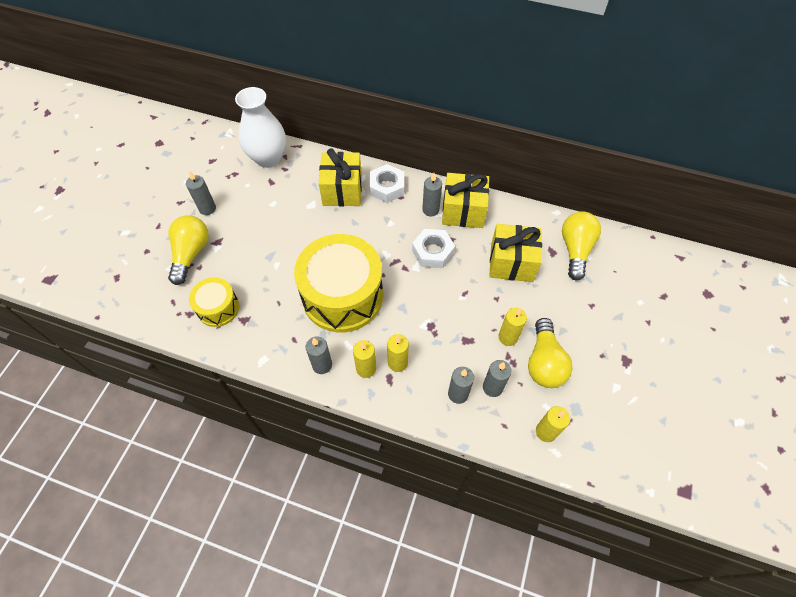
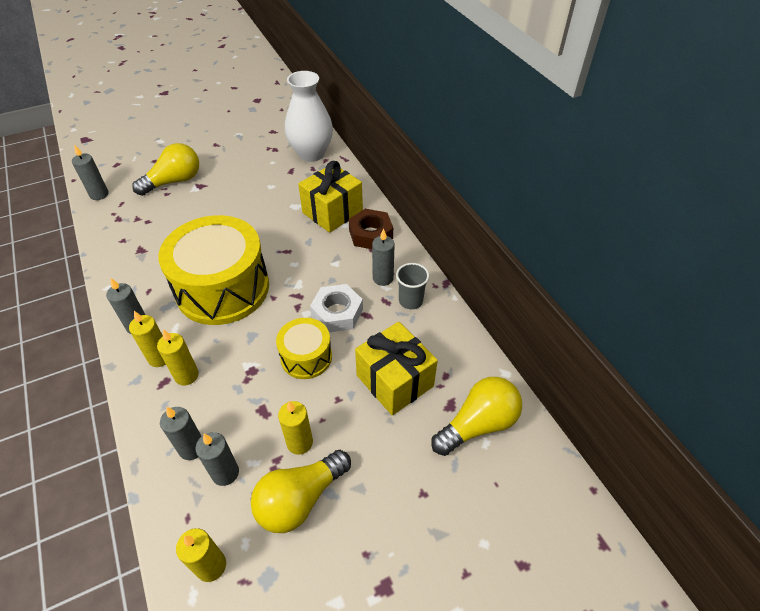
camera: 45 degrees right, 10 degrees down
grey candle [186,171,216,215] -> grey candle moved to [72,145,109,200]
yellow drum [189,277,239,327] -> yellow drum moved to [276,318,332,379]
white nut [369,164,404,203] -> brown nut [348,209,393,249]
yellow gift [442,173,489,228] -> grey cup [396,263,429,309]

